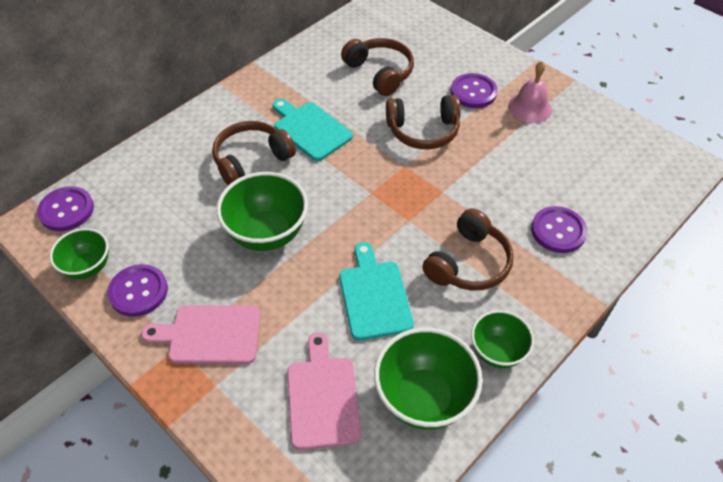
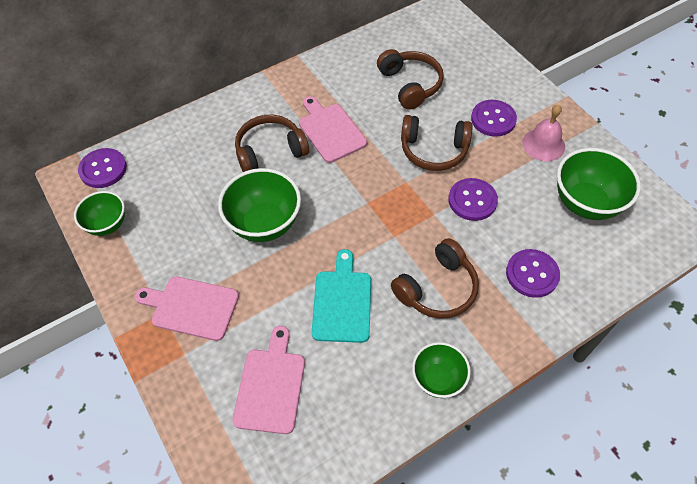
camera: 15 degrees right, 5 degrees up
purple button [107,264,168,317] -> purple button moved to [448,178,498,221]
turquoise cutting board [273,99,353,161] -> pink cutting board [299,96,367,163]
green bowl [374,328,483,429] -> green bowl moved to [557,148,641,220]

